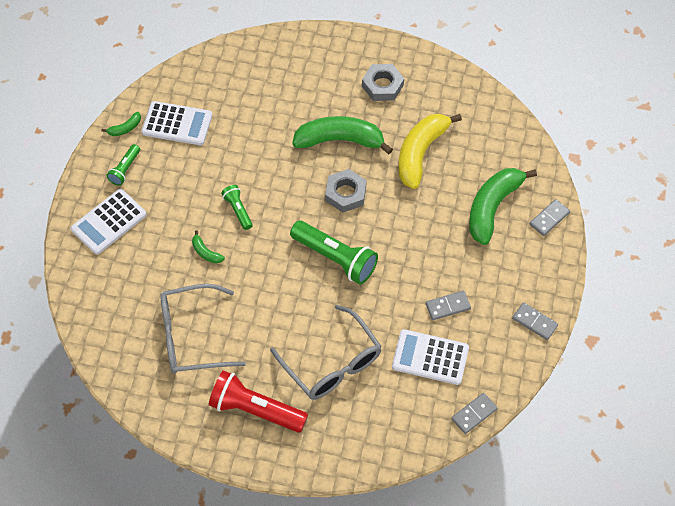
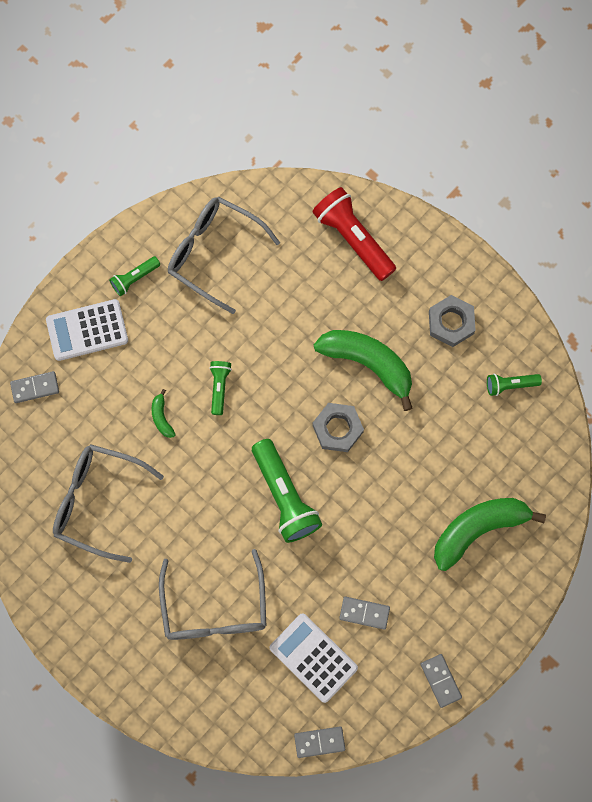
camera: 30 degrees right, 15 degrees up
green banana [102,112,141,136] -> none
white calculator [142,101,212,145] -> grey glasses [168,197,280,314]
red flashlight [209,370,308,433] -> red flashlight moved to [312,187,396,281]
yellow banana [398,114,462,189] -> none
grey domino [529,199,570,236] -> grey domino moved to [10,371,59,403]
none -> green flashlight [487,374,542,396]

